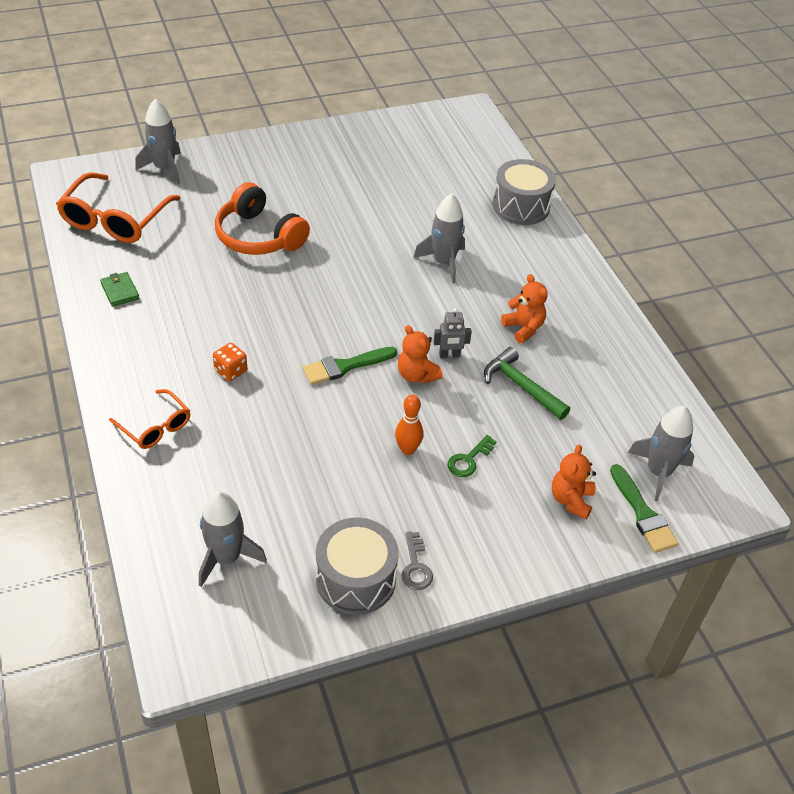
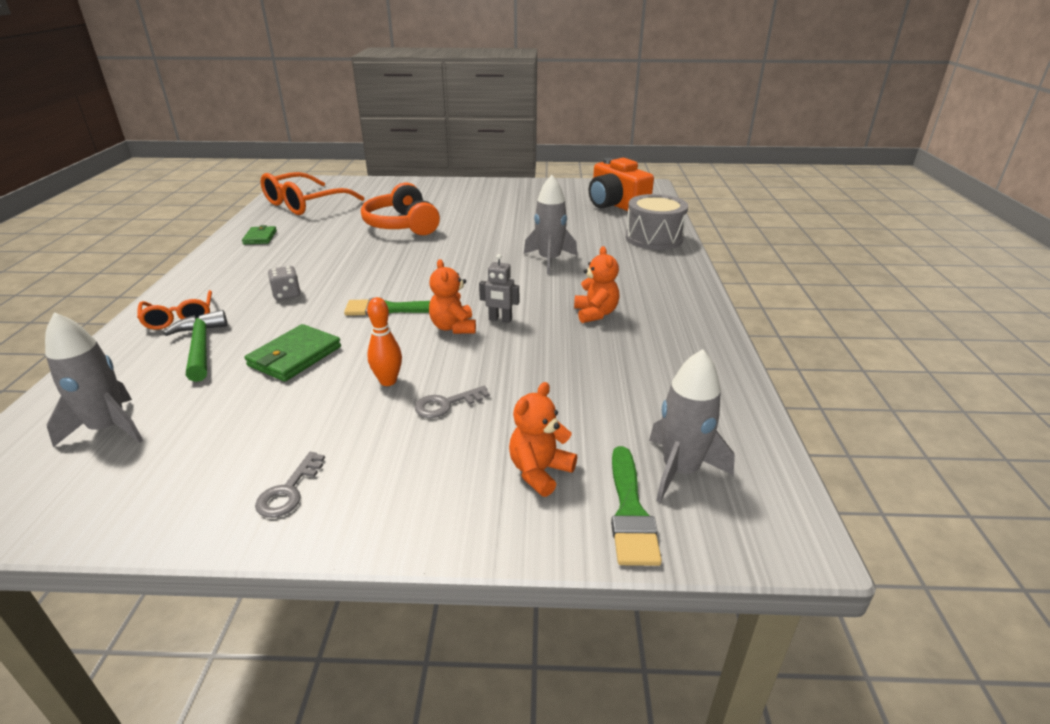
camera: 25 degrees right, 15 degrees down
grey rocket [135,99,181,184] -> none
orange dice [213,343,247,381] -> grey dice [268,266,300,300]
grey drum [316,518,399,615] -> none
green key [447,435,497,477] -> grey key [415,386,490,418]
green hammer [484,347,570,420] -> green hammer moved to [163,310,227,382]
none -> green wallet [245,324,341,382]
none -> orange camera [589,158,654,211]

